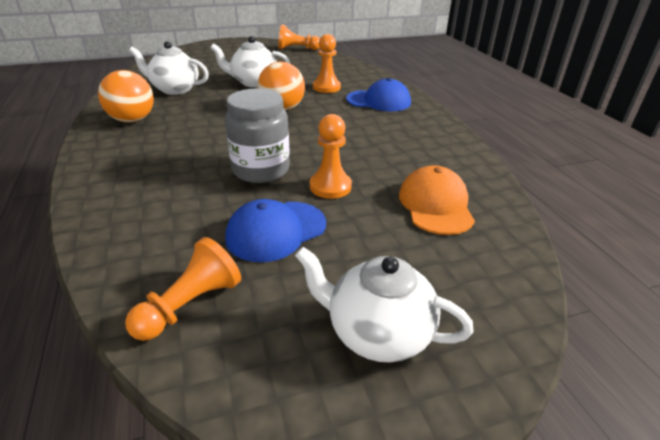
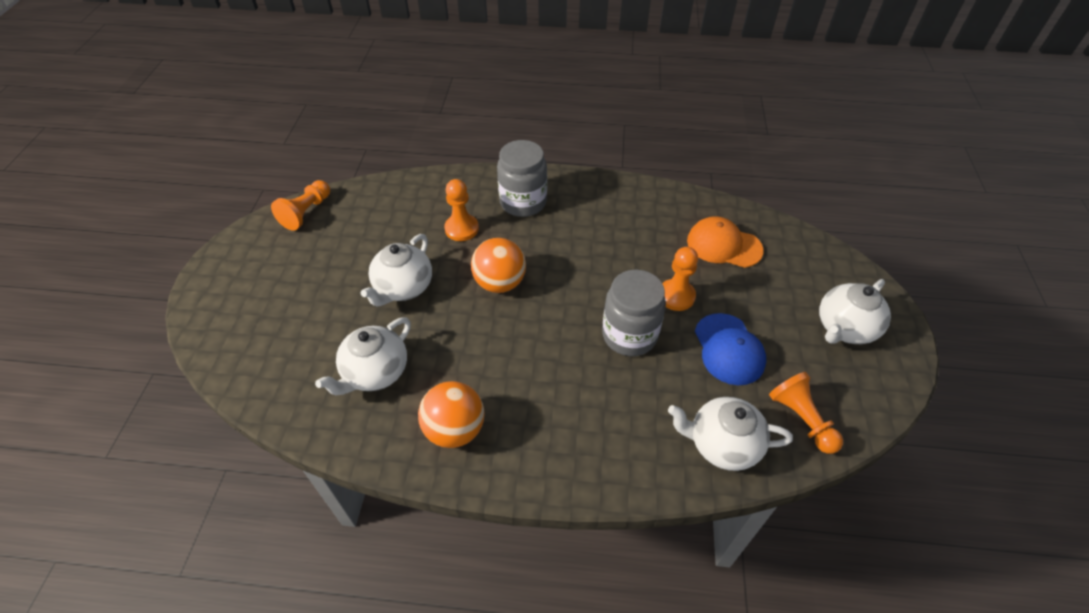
camera: 65 degrees left, 15 degrees up
blue cap [346,78,411,111] -> grey jar [497,140,547,217]
none -> white teapot [668,397,793,471]

